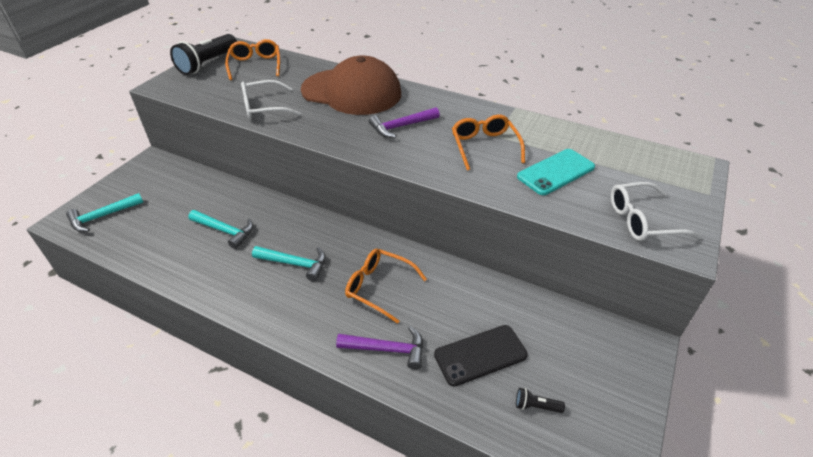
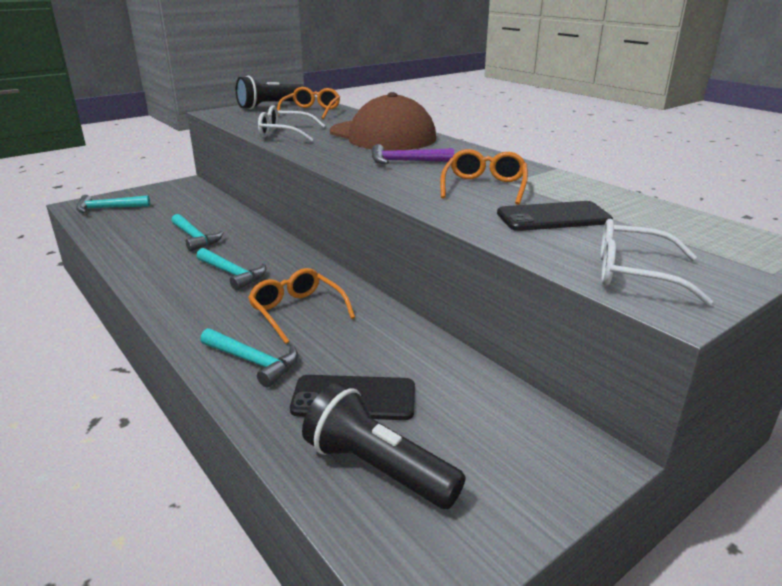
camera: 25 degrees right, 15 degrees down
purple hammer [336,326,423,370] -> turquoise hammer [200,328,298,387]
black flashlight [516,388,565,413] -> black flashlight [302,383,466,509], size x2.35
turquoise phone [517,149,595,195] -> black phone [497,201,613,231]

